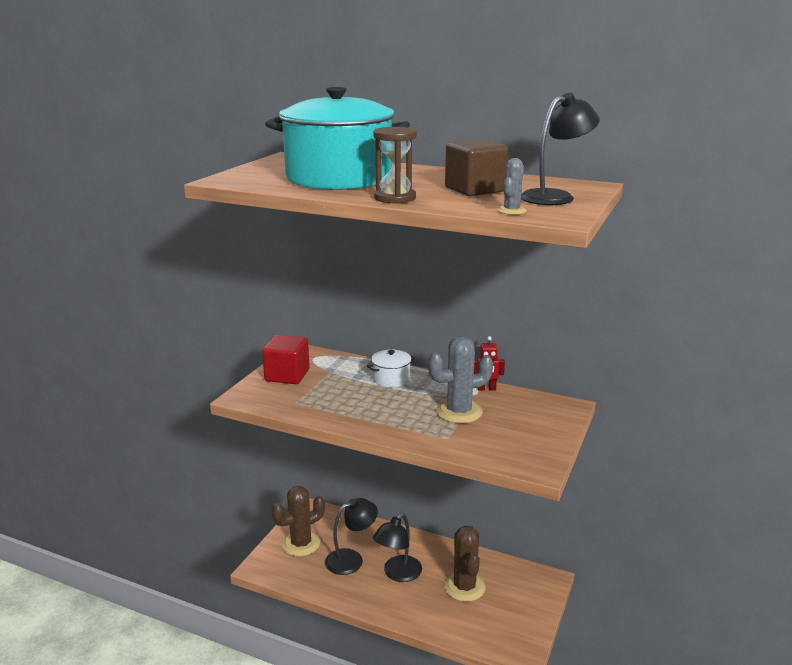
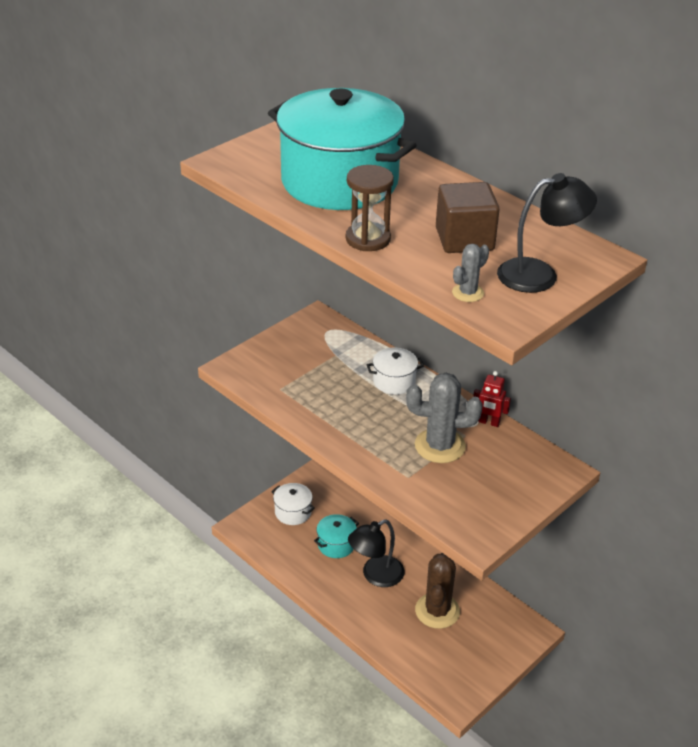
camera: 20 degrees right, 15 degrees up
red cube [262,335,310,384] -> none
brown cactus [272,486,325,556] -> white pot [271,483,315,525]
black lamp [325,498,378,575] -> turquoise pot [314,514,359,558]

